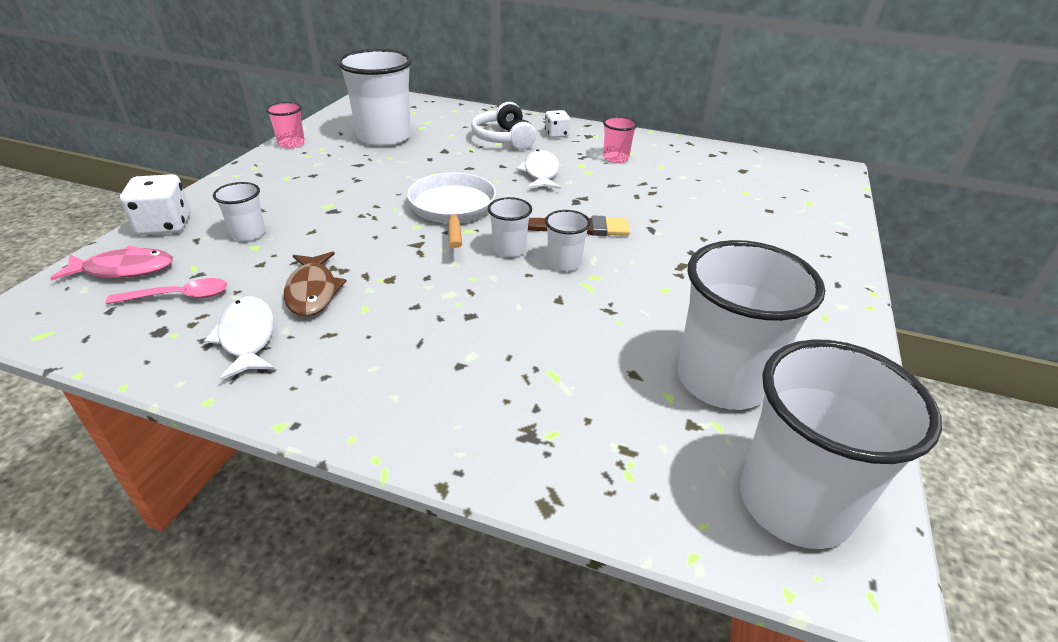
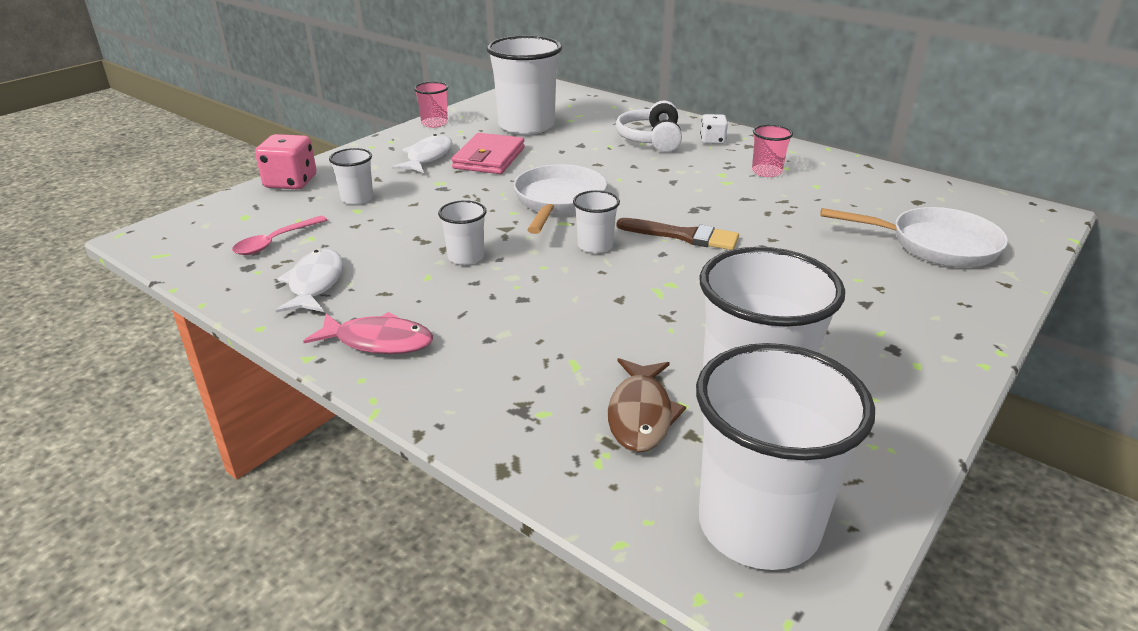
camera: 20 degrees right, 5 degrees down
pink fish [50,245,173,281] -> pink fish moved to [303,312,433,354]
pink spoon [106,278,227,304] -> pink spoon turned 120 degrees clockwise [232,216,327,255]
white dice [120,174,190,235] -> pink dice [255,134,316,190]
brown fish [284,251,347,317] -> brown fish moved to [608,358,686,452]
white fish [516,150,561,189] -> white fish moved to [392,134,452,173]
white cup [545,210,591,271] -> white cup moved to [438,200,487,265]
none -> pink wallet [451,133,525,174]
none -> white pan [820,207,1008,267]

